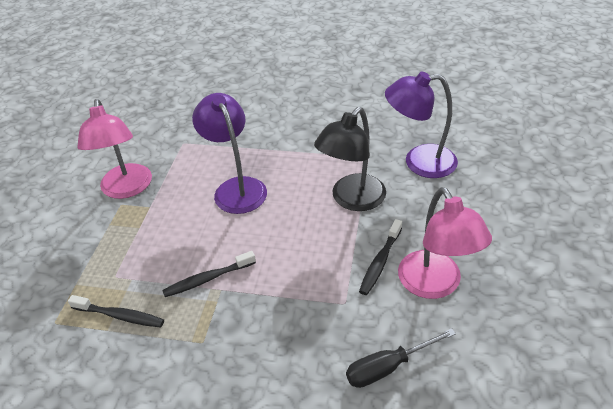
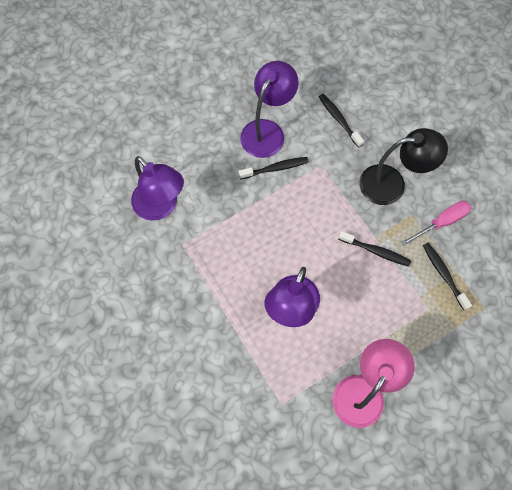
camera: 135 degrees left, 25 degrees up
black lamp [314,107,386,211] -> black lamp moved to [359,128,448,205]
black screwdriver [346,328,456,388] -> black toothbrush [319,94,364,148]
pink lamp [398,187,492,299] -> purple lamp [240,61,299,158]
none -> pink screwdriver [401,201,471,246]

